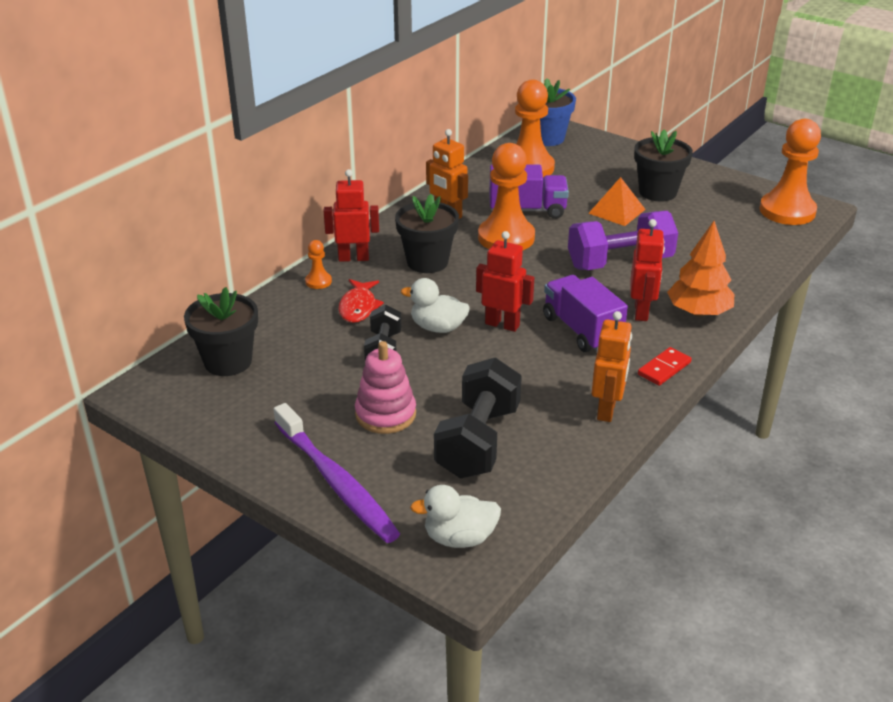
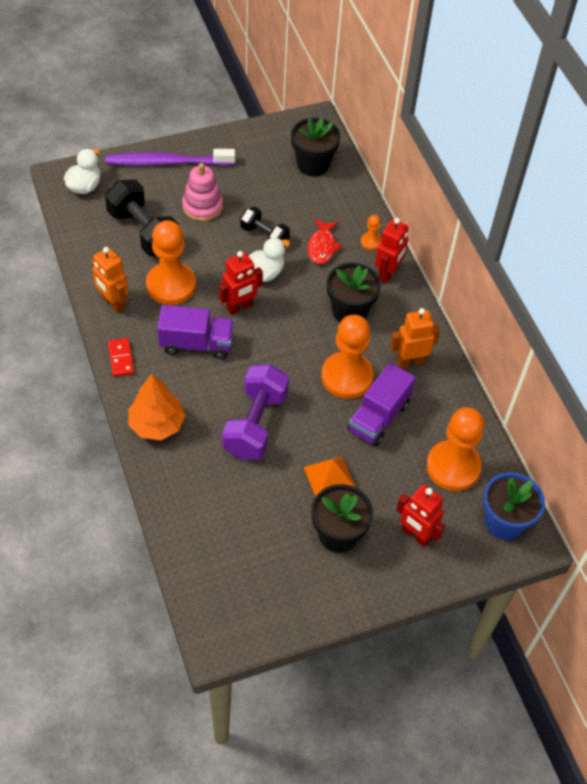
camera: 120 degrees right, 20 degrees up
red fish [338,279,384,323] -> red fish turned 120 degrees counterclockwise [307,219,342,264]
red robot [631,219,665,321] -> red robot moved to [396,484,445,547]
orange pawn [759,119,821,225] -> orange pawn moved to [146,220,196,305]

